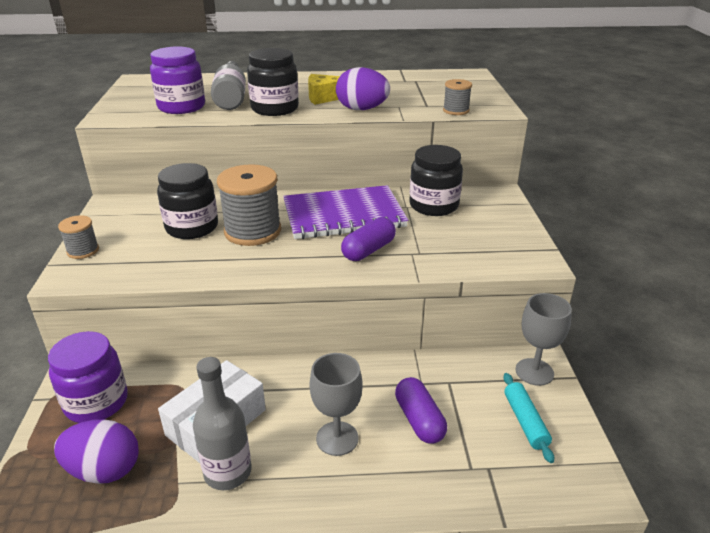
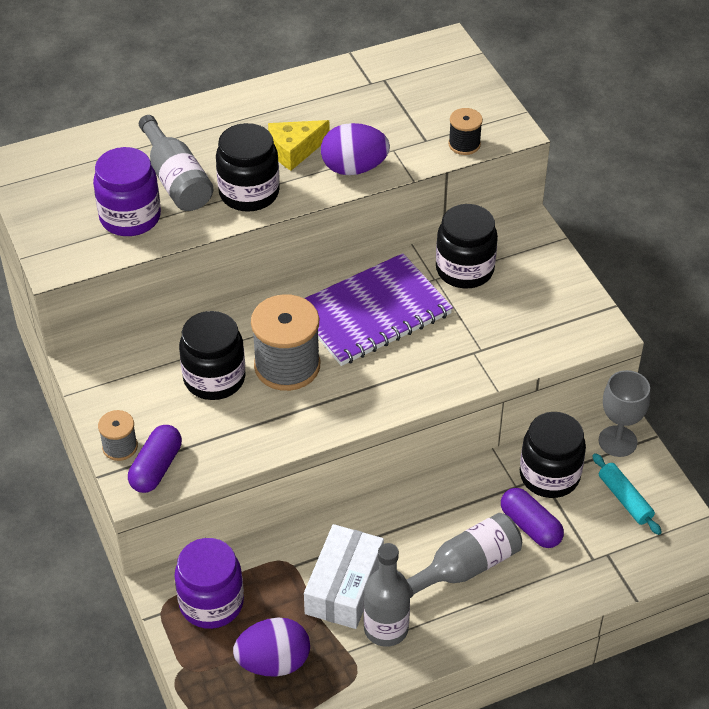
camera: 20 degrees left, 15 degrees up
grey goblet [309,353,363,456] -> grey bottle [407,513,522,598]
purple capsule [341,217,396,261] -> purple capsule moved to [128,425,182,493]
grey spool [443,79,472,115] -> black spool [448,108,483,155]
none -> black jar [520,412,586,498]

